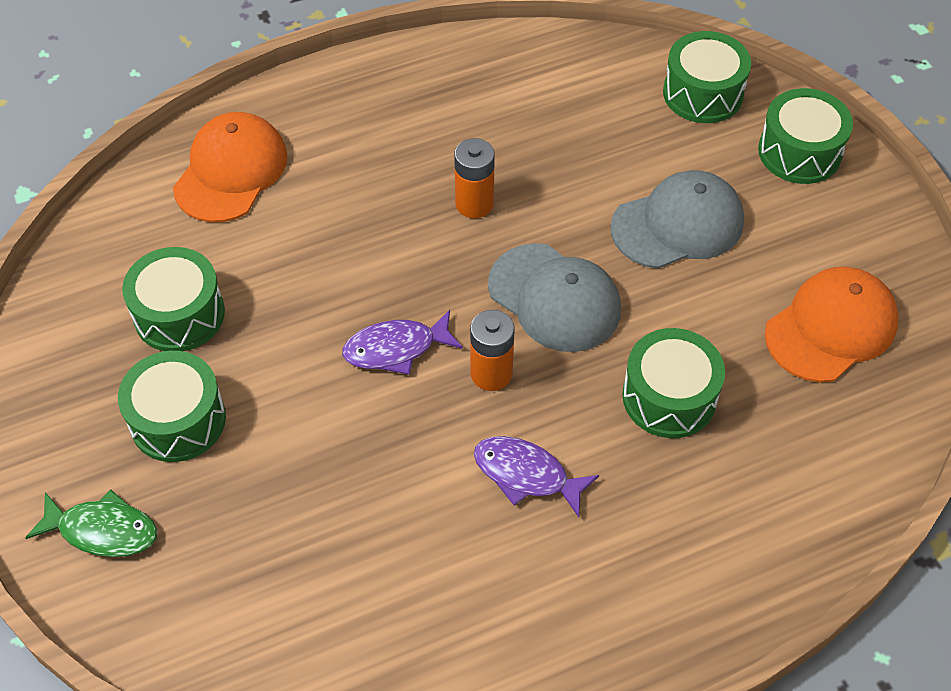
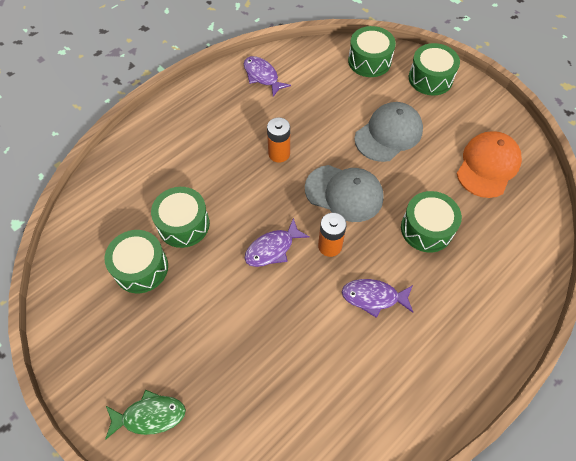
camera: 20 degrees left, 5 degrees up
green drum [118,351,226,462] -> green drum moved to [151,187,210,248]
orange cap [173,112,287,222] -> none
none -> purple fish [244,56,291,97]

